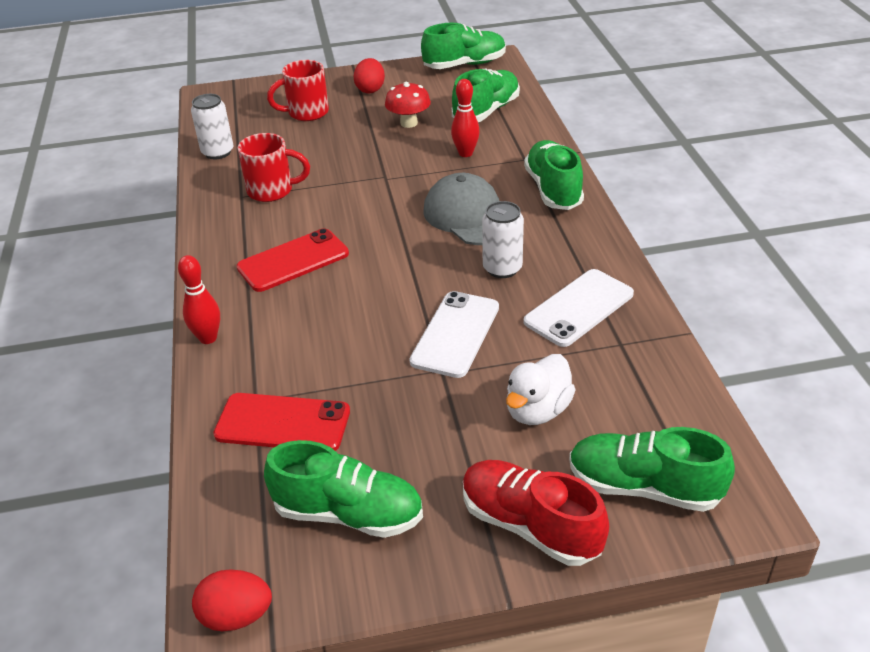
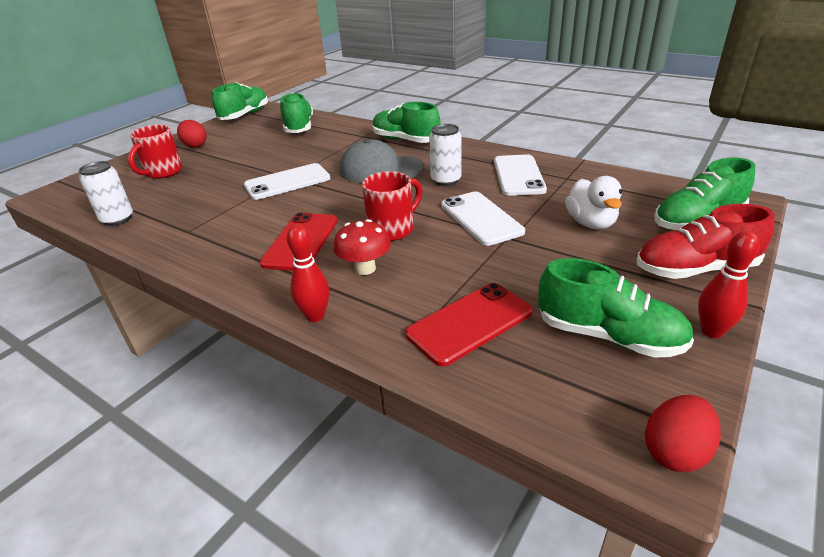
camera: 45 degrees left, 5 degrees down
red mug [238,133,310,202] -> red mug moved to [362,171,422,241]
green shoe [264,440,423,538] -> green shoe turned 60 degrees clockwise [538,258,694,358]
red mushroom [385,82,431,128] -> red mushroom moved to [334,219,391,275]
red bowling pin [451,79,480,157] -> red bowling pin moved to [698,231,760,338]
none -> white phone [244,163,330,200]

